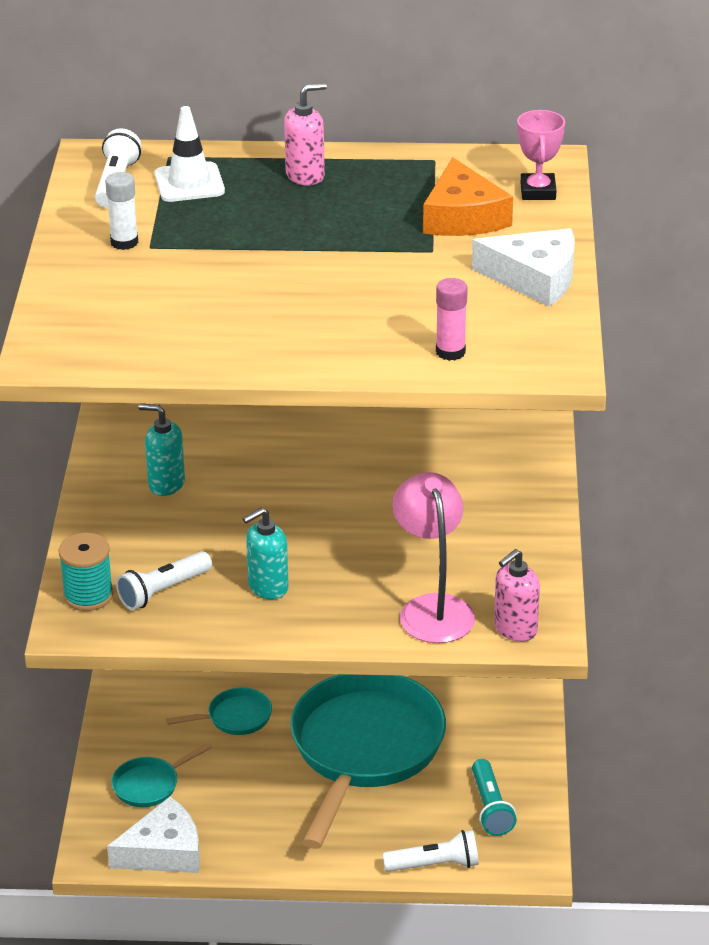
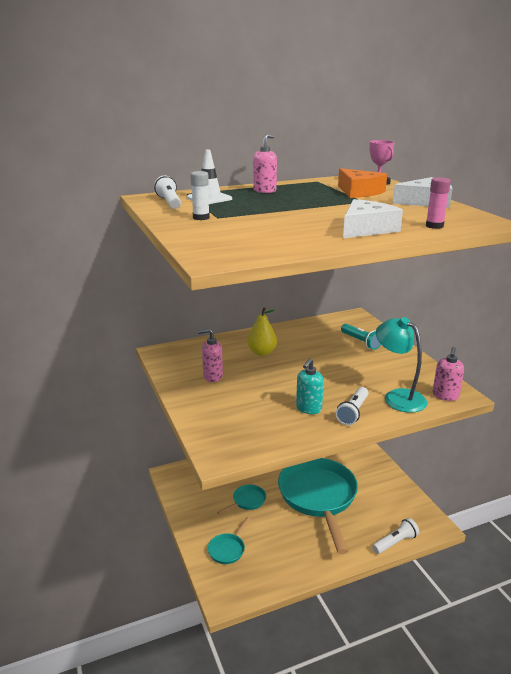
camera: 25 degrees left, 10 degrees down
turquoise spool [59,533,114,611] -> none
white cheese [107,796,200,873] -> white cheese moved to [343,199,403,238]
white flashlight [116,551,212,610] -> white flashlight moved to [336,387,369,425]
turquoise soap dispenser [139,404,185,496] -> pink soap dispenser [198,328,223,382]
pink lamp [392,472,475,643] -> turquoise lamp [376,317,427,413]
turquoise flashlight [472,759,517,836] -> turquoise flashlight moved to [341,324,381,350]
none -> yellow pear [247,307,277,356]

